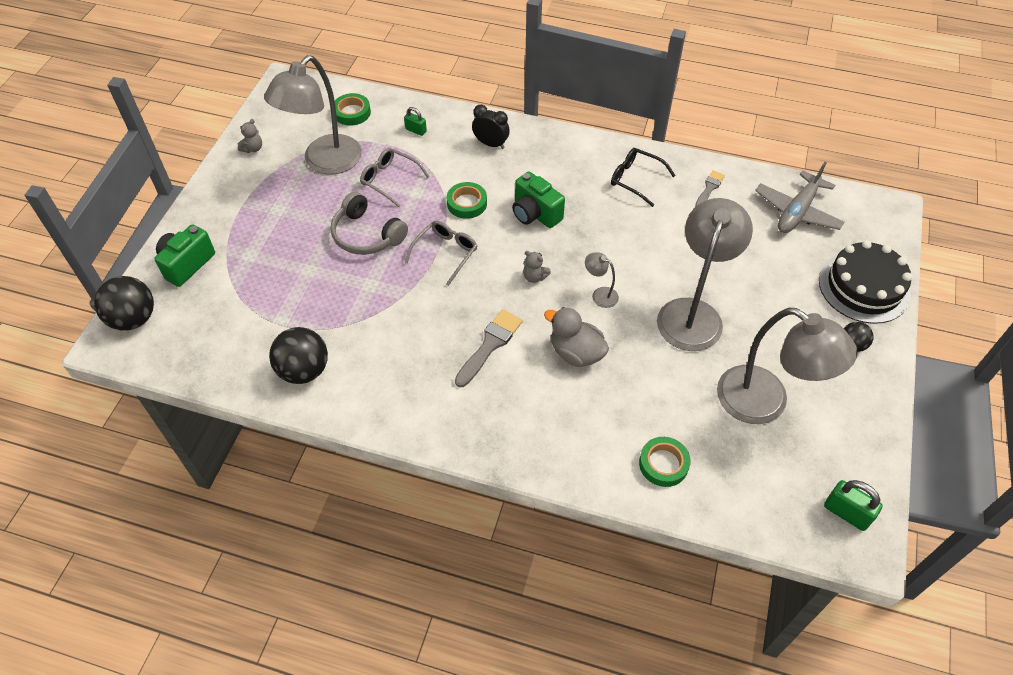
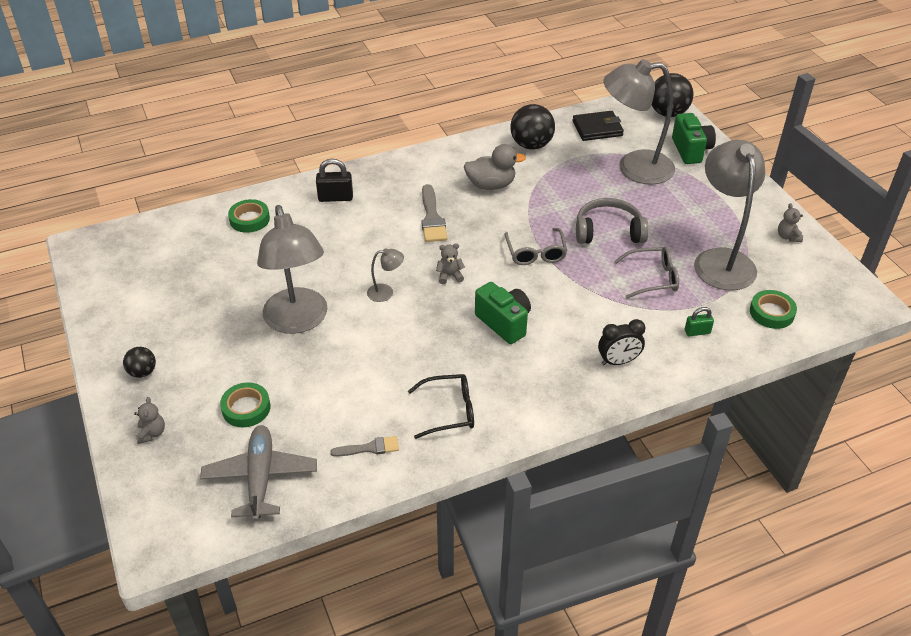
camera: 140 degrees right, 10 degrees down
green tape [447,182,487,219] -> green tape moved to [220,382,270,427]
green camera [512,172,565,228] -> green camera turned 45 degrees clockwise [475,282,531,344]
grey duck [544,307,609,367] -> grey duck moved to [464,144,526,190]
grey brush [695,170,725,207] -> grey brush turned 90 degrees counterclockwise [331,436,399,457]
grey lamp [717,308,858,424] -> grey lamp moved to [603,59,675,185]
black cake [819,240,912,324] -> grey teddy bear [134,397,165,444]
green padlock [824,480,883,531] -> none
none -> black padlock [316,159,353,202]
none -> black wallet [573,111,624,141]

